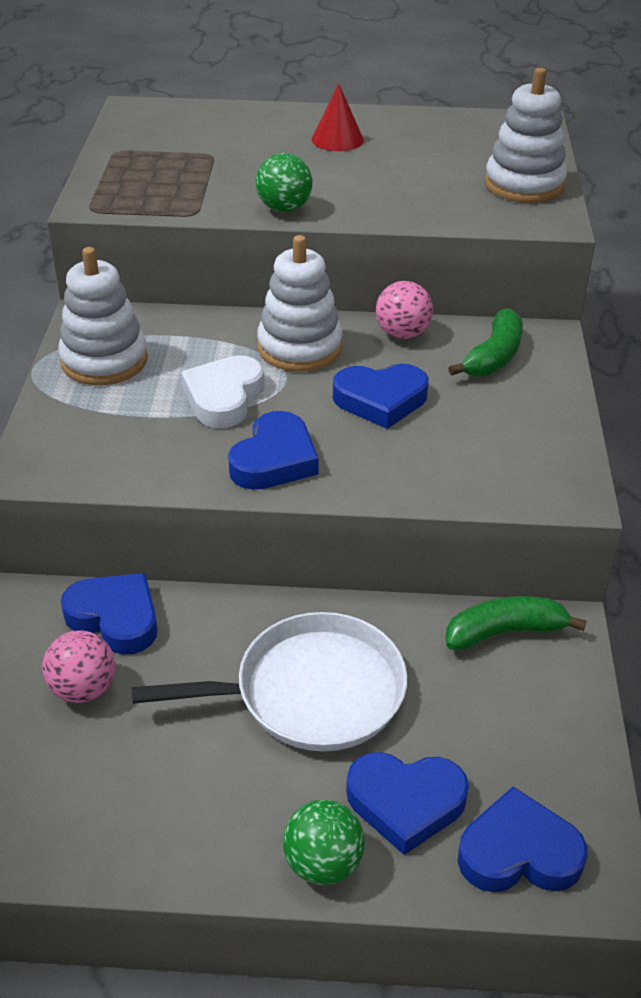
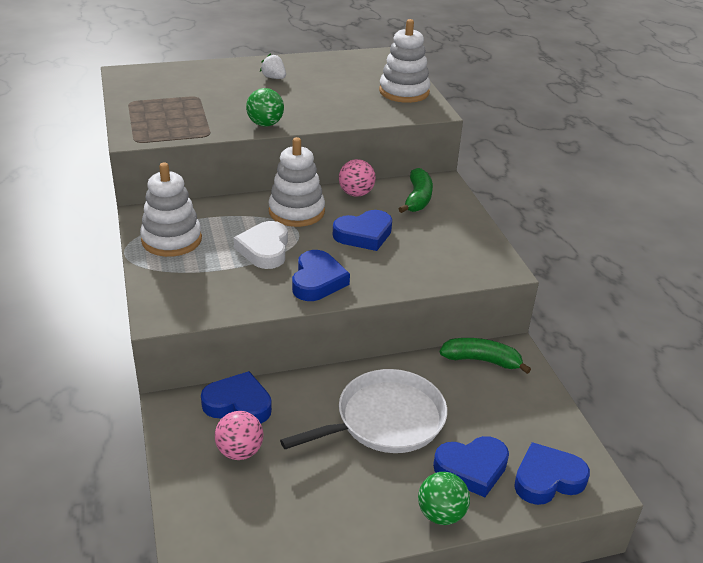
camera: 20 degrees left, 5 degrees down
red cone [312,84,364,151] -> white strawberry [260,53,286,79]
green banana [445,596,587,650] -> green banana turned 45 degrees clockwise [440,338,531,374]

